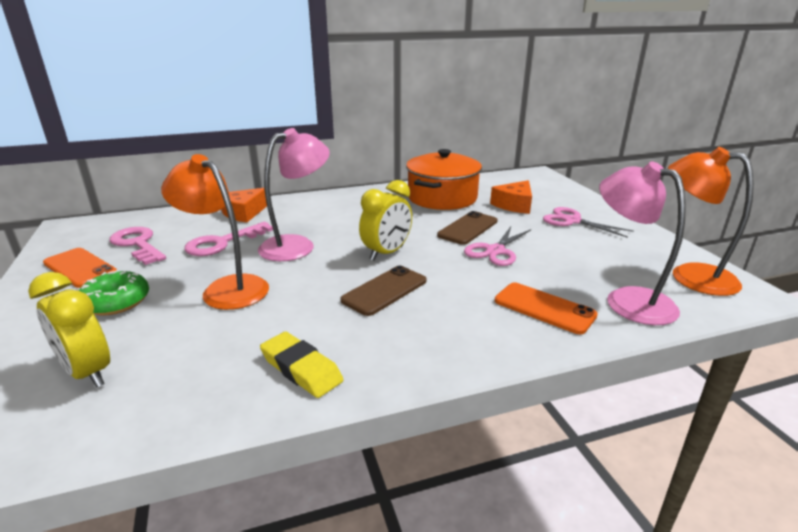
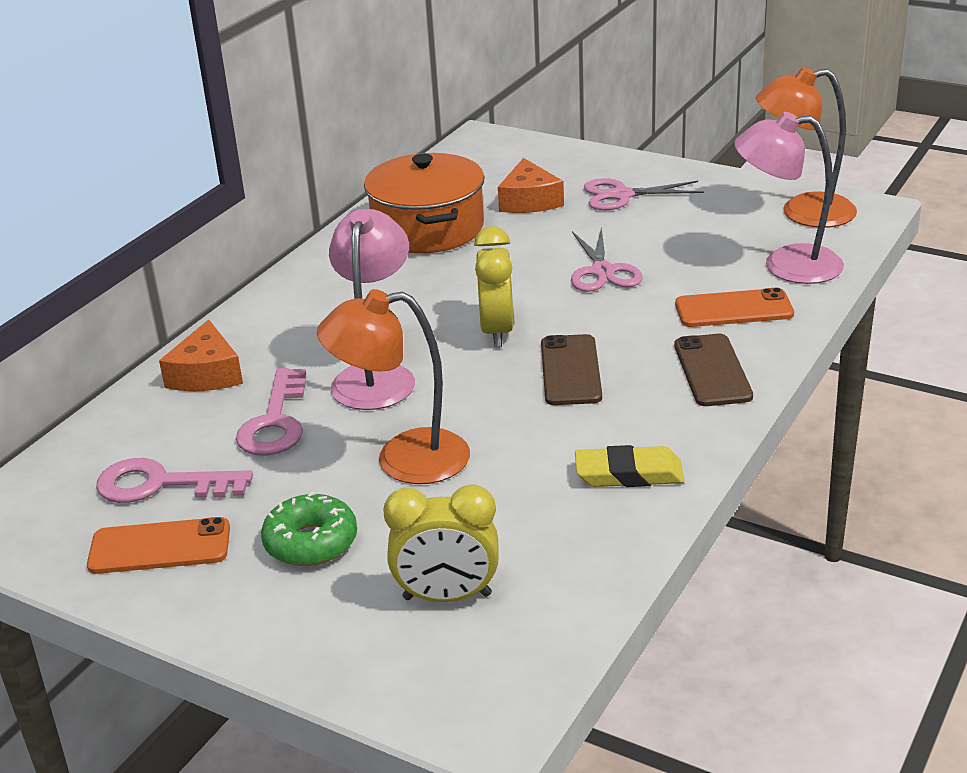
camera: 40 degrees left, 5 degrees up
brown phone [437,211,498,245] -> brown phone moved to [674,334,753,406]

